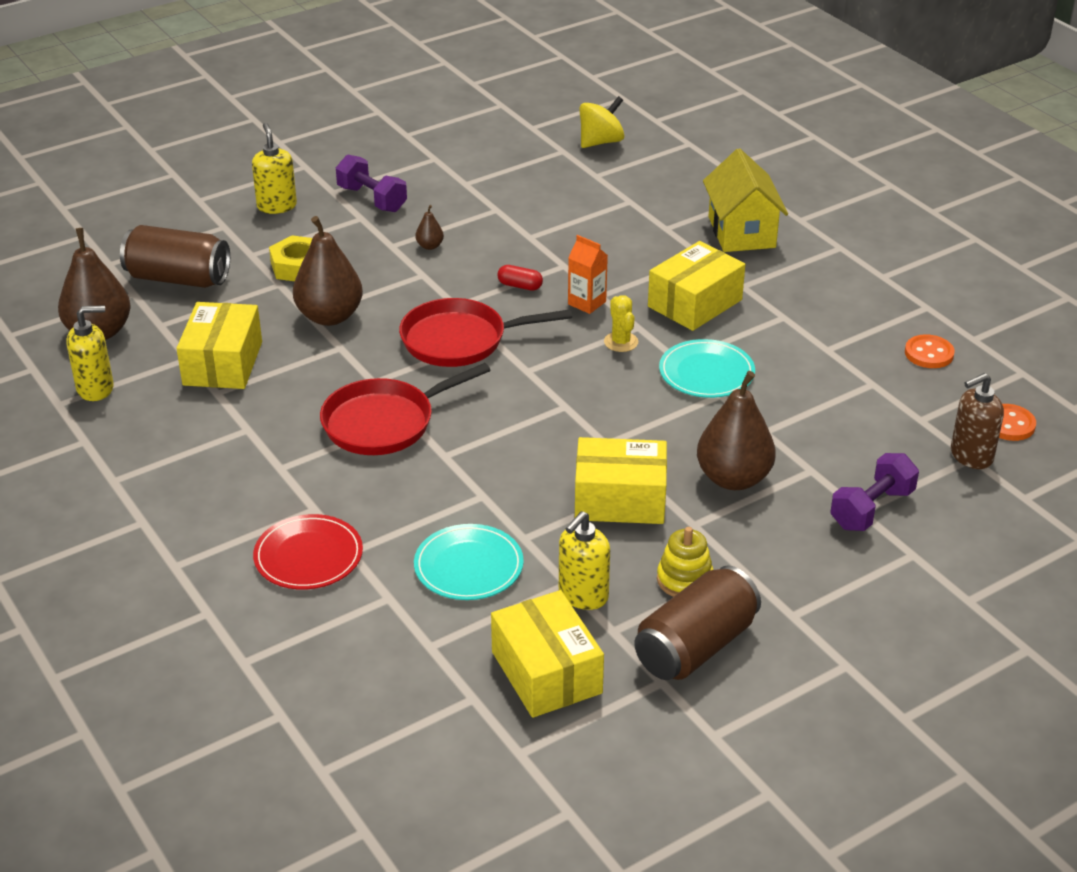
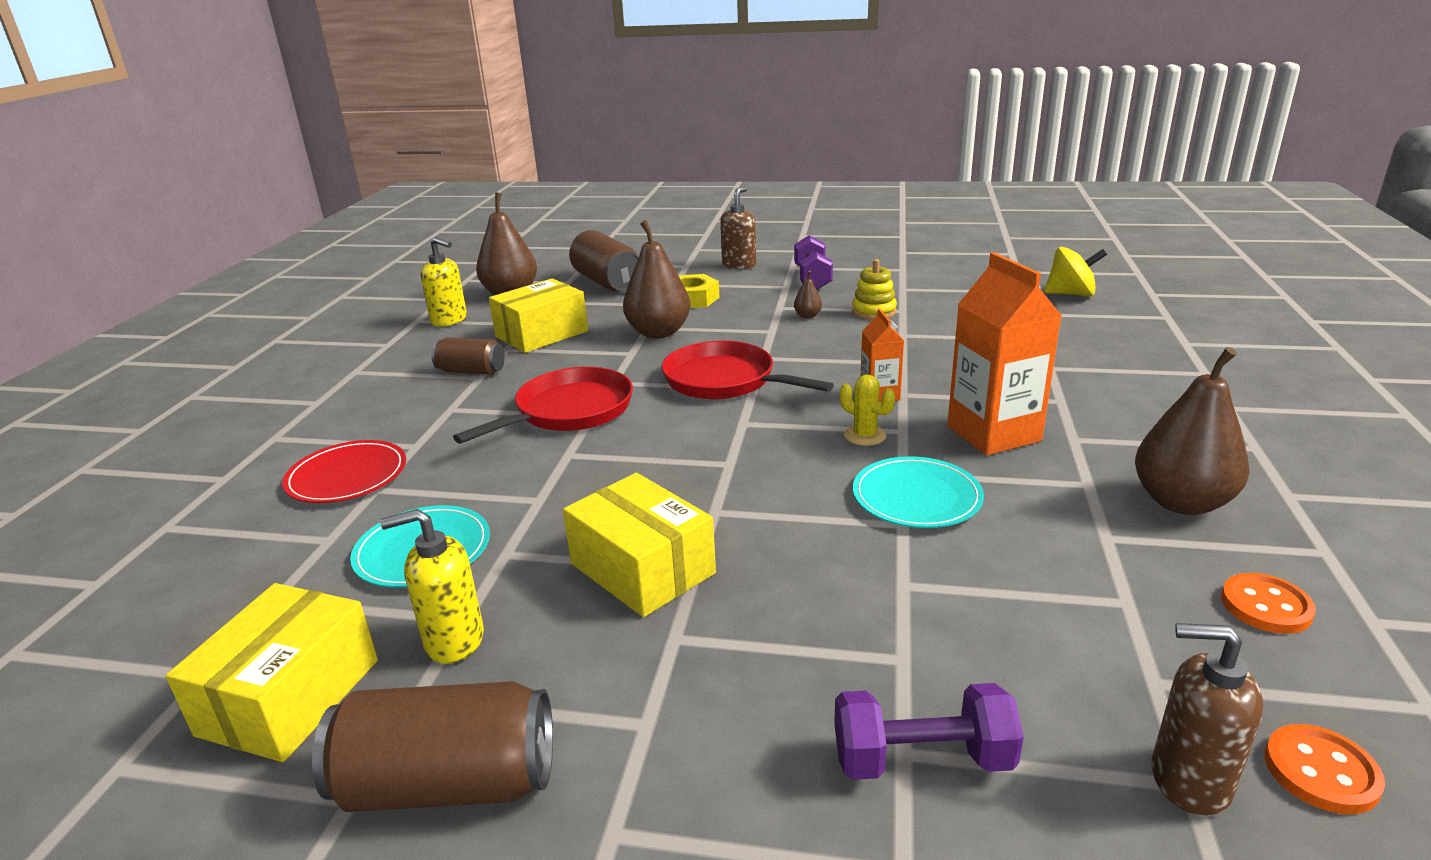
camera: 45 degrees right, 10 degrees down
yellow soap dispenser [252,123,297,214] -> brown soap dispenser [720,187,756,269]
red pan [320,363,490,455] -> red pan turned 120 degrees clockwise [453,367,633,444]
red capsule [497,265,543,291] -> none
yellow cactus [604,295,638,352] -> yellow cactus turned 75 degrees counterclockwise [840,374,895,446]
yellow box [648,241,745,331] -> orange carton [947,252,1062,455]
yellow stacking toy [657,527,713,597] -> yellow stacking toy moved to [852,259,897,320]
brown pear [697,371,776,490] -> brown pear moved to [1135,347,1249,515]
yellow house [703,148,788,252] -> none
none -> brown can [431,337,505,375]

